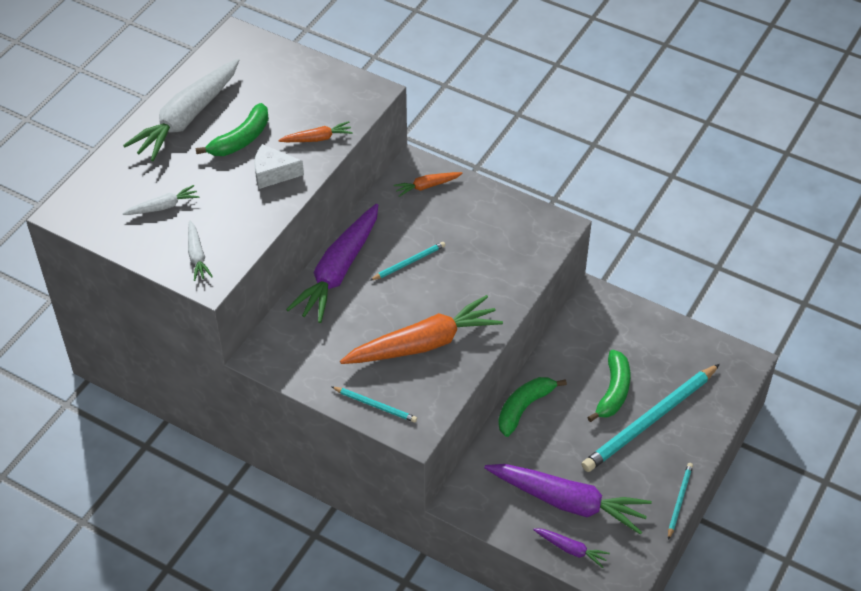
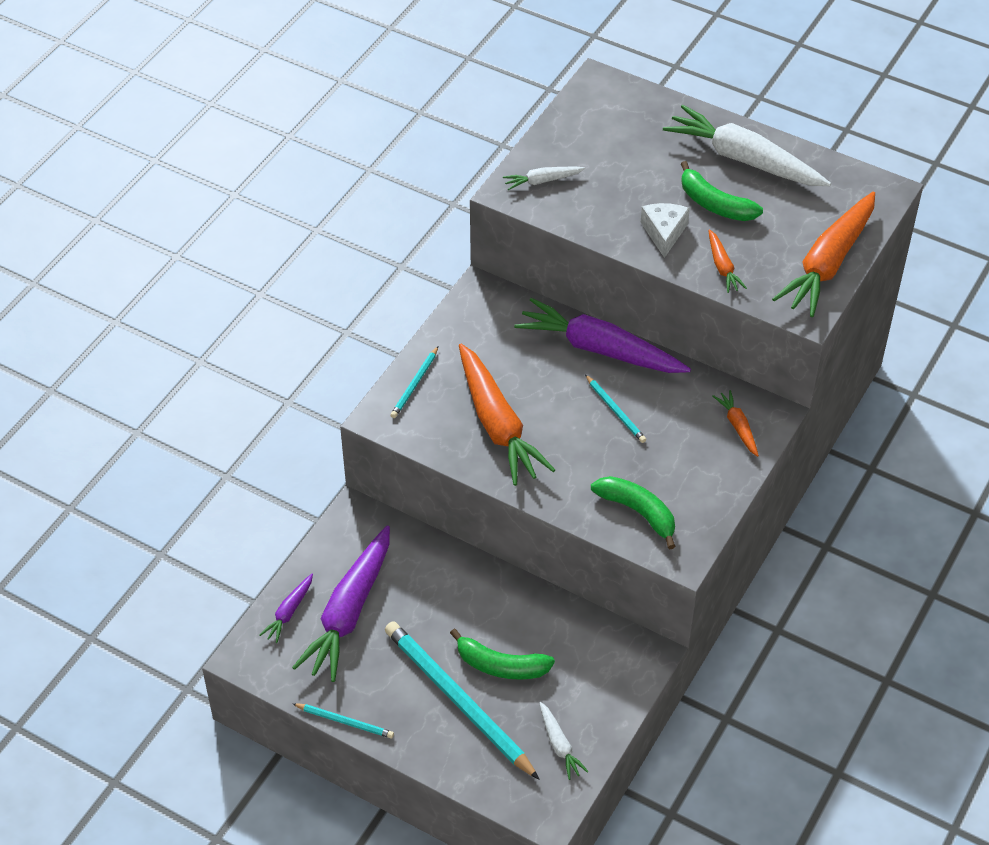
camera: 90 degrees right, 0 degrees up
white carrot [123,185,199,215] -> white carrot moved to [539,702,589,780]
green banana [498,377,567,437] -> green banana moved to [591,476,676,549]
none -> orange carrot [772,192,875,317]

